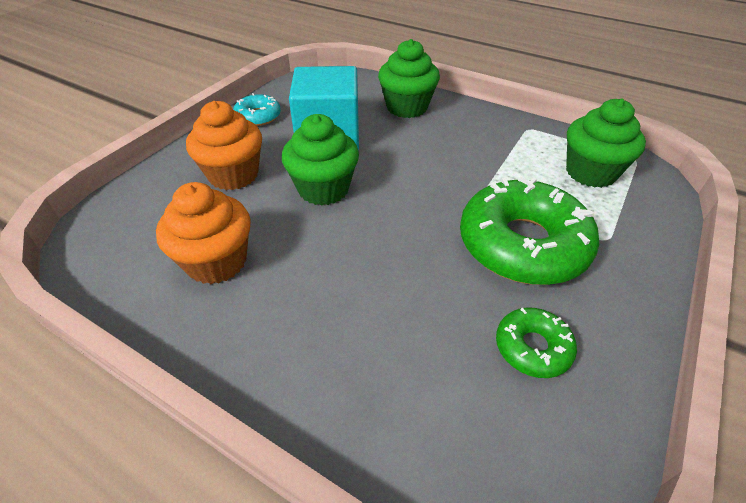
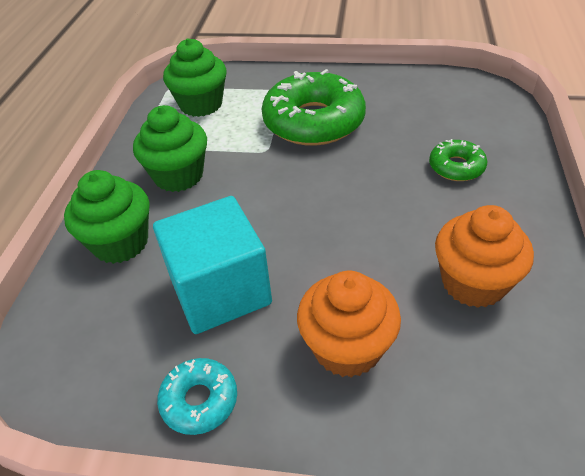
camera: 110 degrees left, 0 degrees up
green cupcake [282,114,359,206] -> green cupcake moved to [133,105,207,192]
green donut [496,307,577,378] -> green donut moved to [429,139,487,181]

